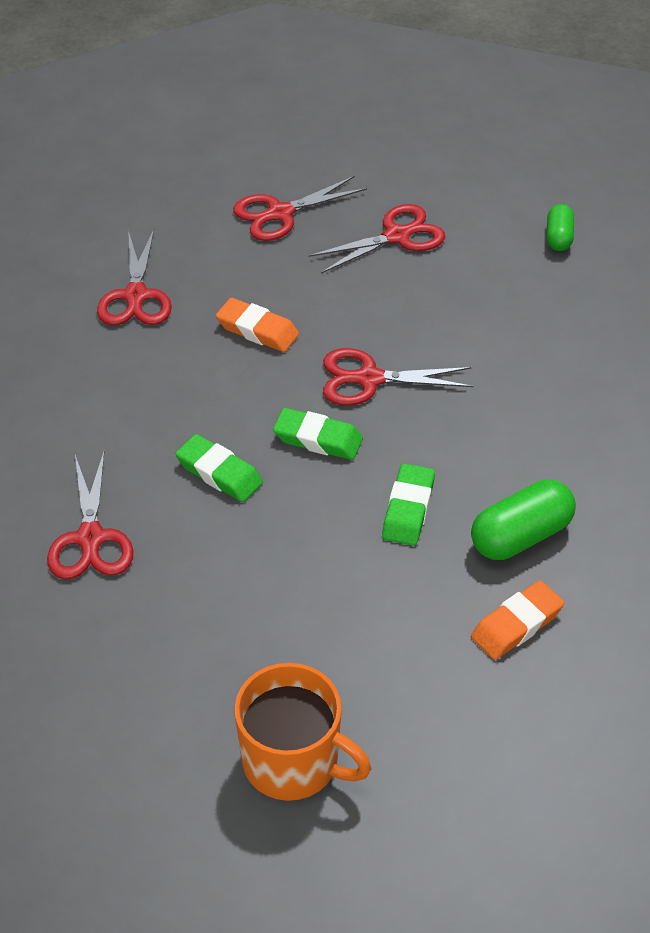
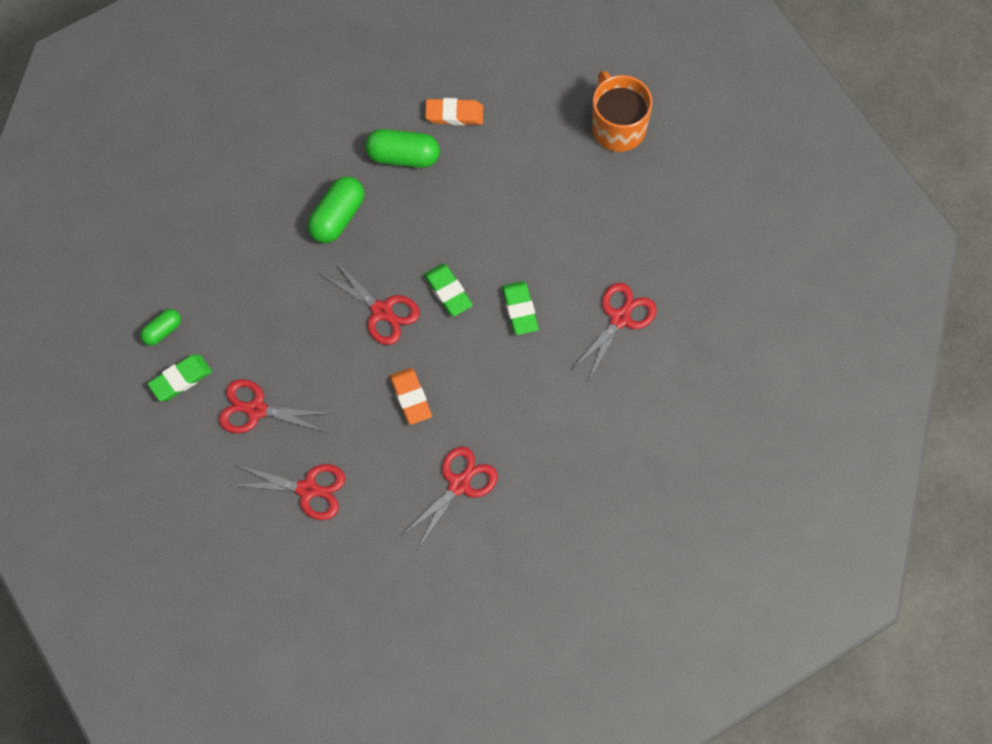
camera: 140 degrees left, 20 degrees up
green eraser [382,463,435,546] -> green eraser moved to [148,354,212,401]
none -> green capsule [307,176,364,243]

